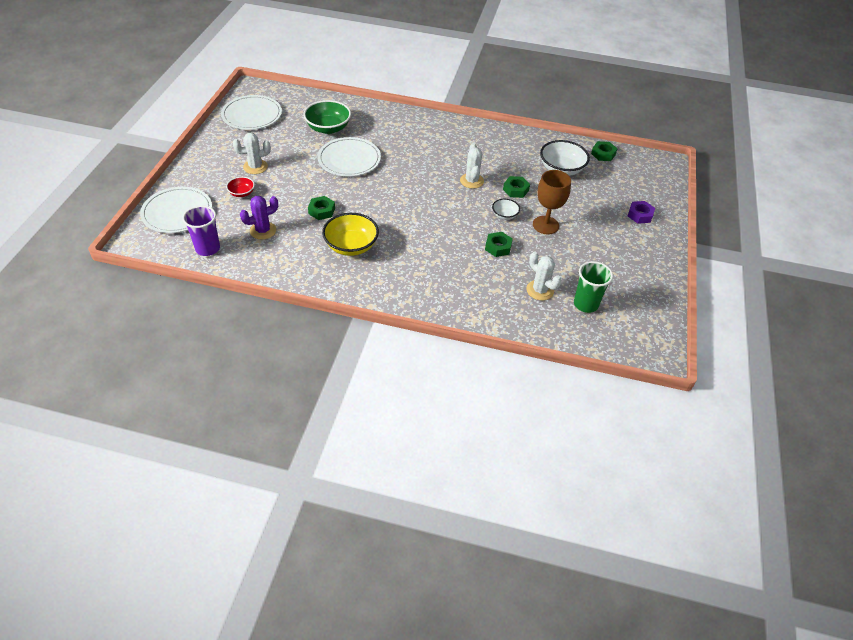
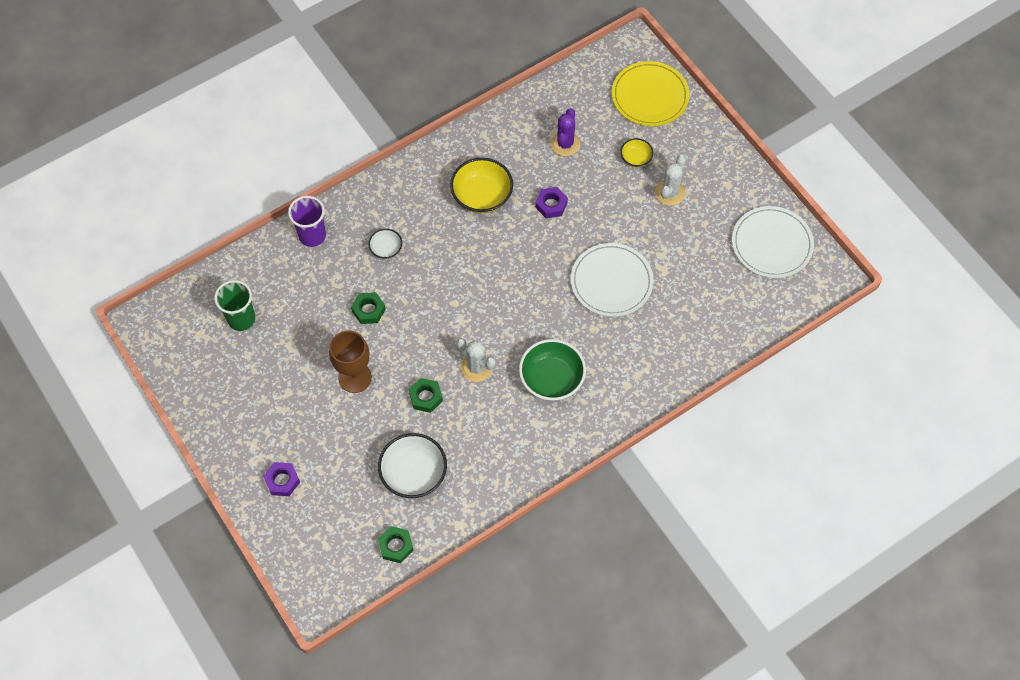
camera: 135 degrees right, 15 degrees up
white plate [140,187,212,233] -> yellow plate [612,61,689,126]
purple cup [182,205,220,256] -> purple cup moved to [288,196,326,247]
red bowl [226,177,255,197] -> yellow bowl [620,138,653,167]
green bowl [303,100,351,134] -> green bowl moved to [519,339,586,401]
green nut [308,196,335,220] -> purple nut [535,187,568,218]
white bowl [492,199,520,220] -> white bowl moved to [368,229,402,259]
white cactus [526,252,562,300] -> none

